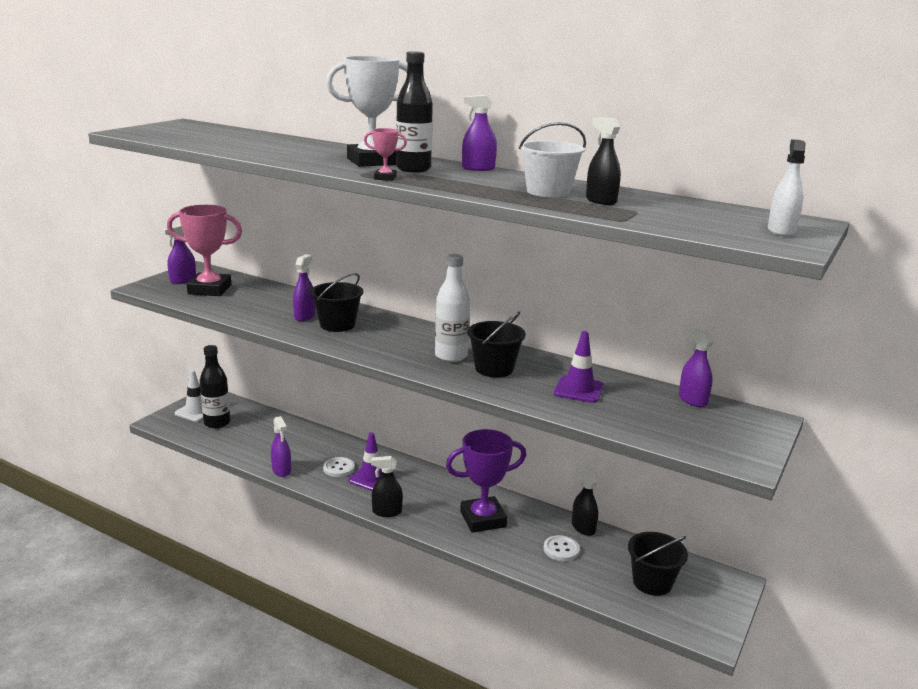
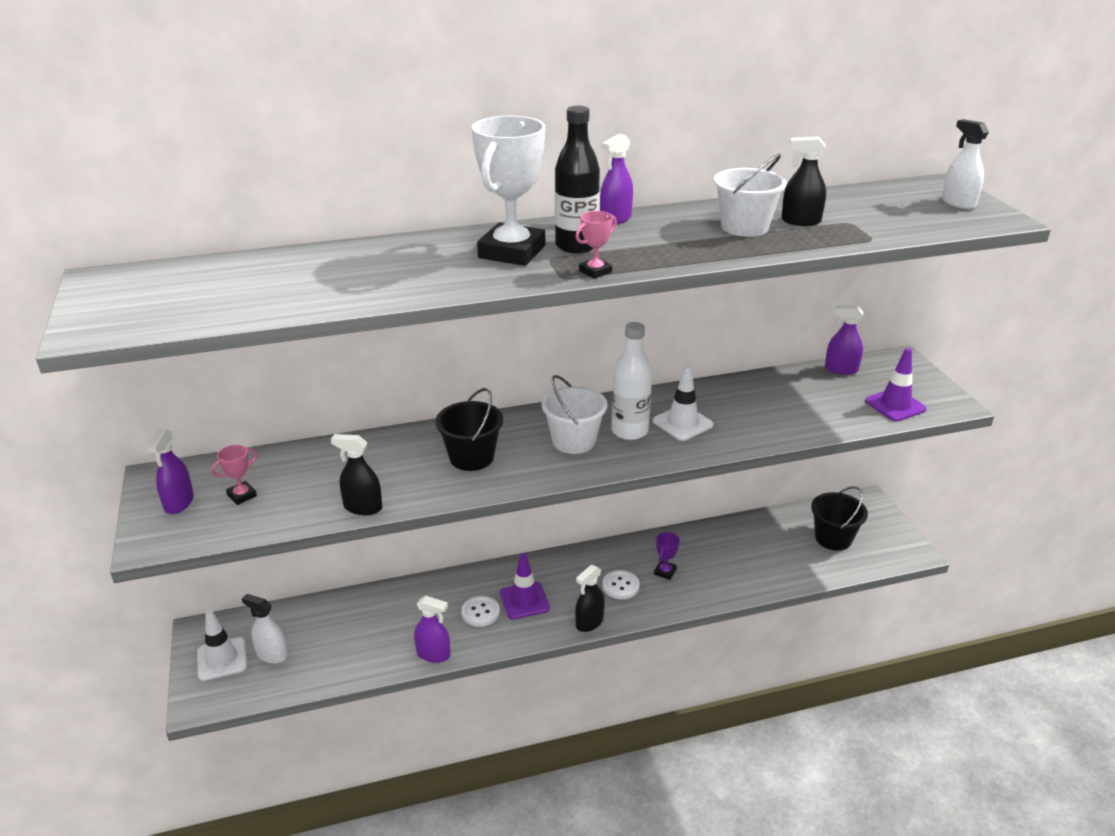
camera: 45 degrees left, 10 degrees up
pink trophy [167,205,242,296] -> pink trophy [211,445,257,505], size x0.44
black bottle [200,345,231,428] -> white spray bottle [242,594,288,664]
purple spray bottle [293,254,316,321] -> none
purple trophy [446,429,526,533] -> purple trophy [654,532,680,580], size x0.44
black bucket [467,311,526,377] -> white traffic cone [653,365,714,441]
white button [544,535,580,561] -> white button moved to [602,570,640,599]
purple traffic cone [554,331,604,403] -> purple traffic cone moved to [865,348,927,421]
black spray bottle [572,467,598,536] -> black spray bottle moved to [331,434,382,515]
none -> white bucket [542,375,607,454]

